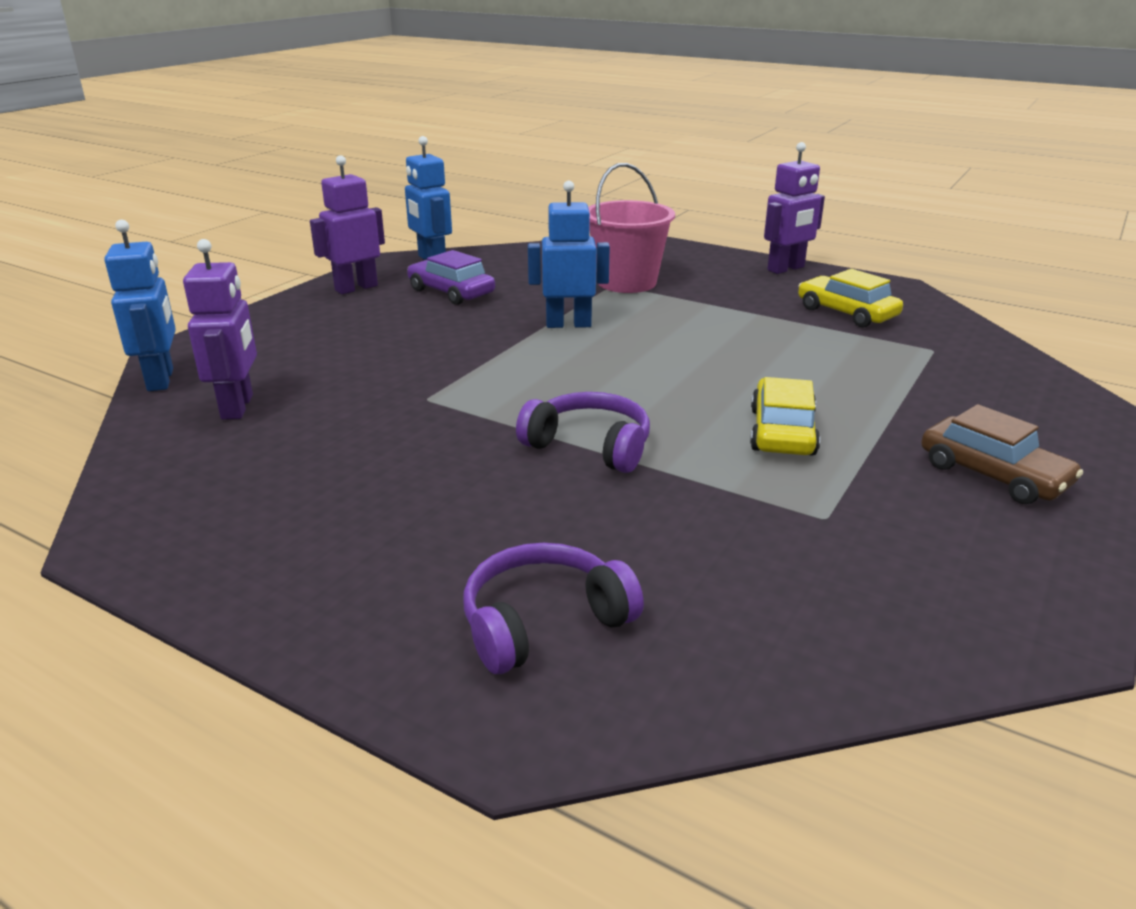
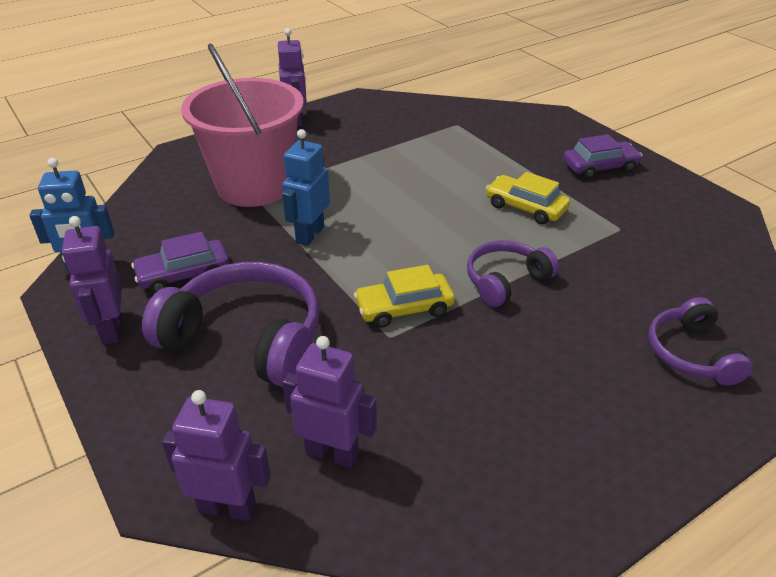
camera: 65 degrees left, 10 degrees up
blue robot [104,220,176,391] -> purple robot [162,390,271,521]
pink bucket [588,163,675,293] -> pink bucket [181,43,304,207], size x1.52
yellow car [798,269,903,327] -> yellow car moved to [354,265,455,328]
brown car [921,404,1083,504] -> purple car [563,134,642,179]
none -> purple headphones [142,262,320,387]

